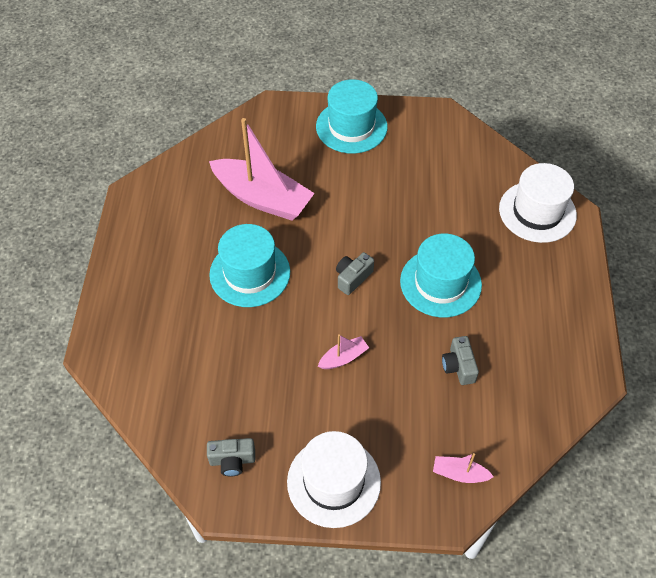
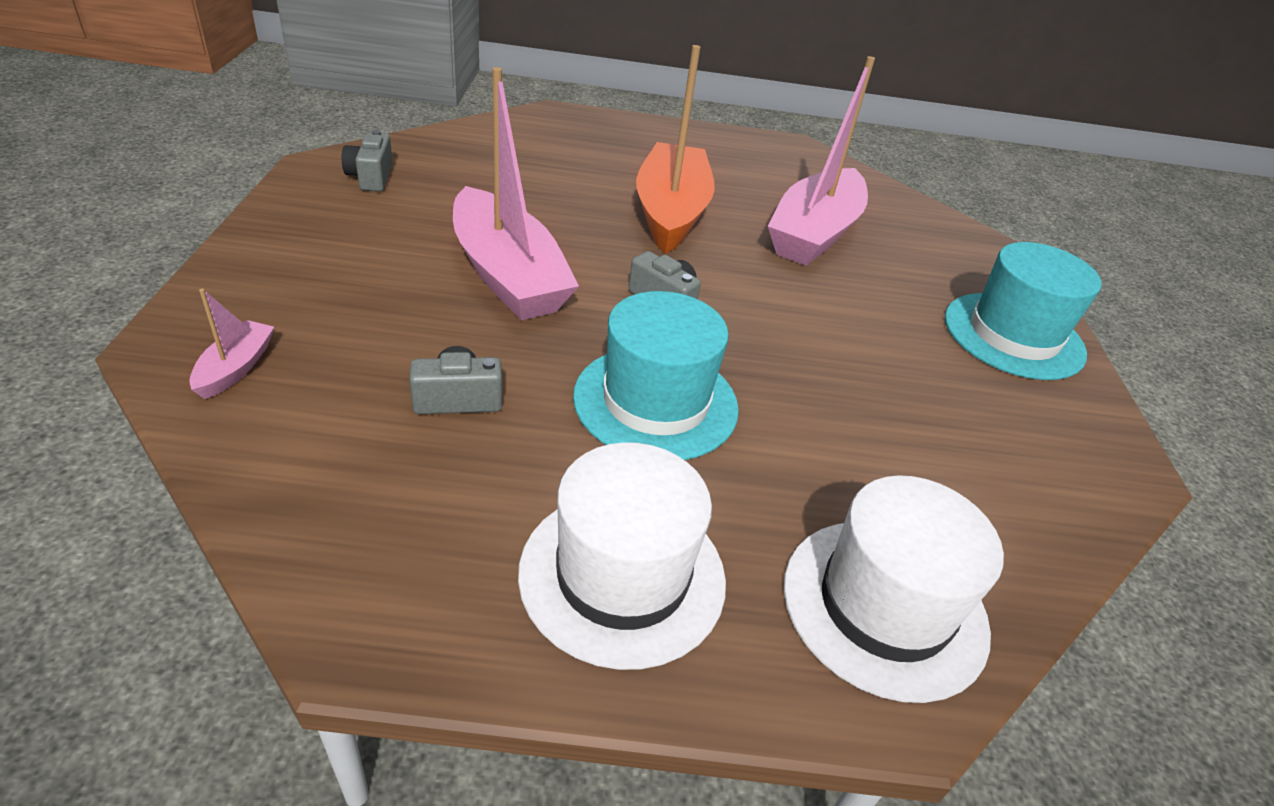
camera: 85 degrees right, 15 degrees down
turquoise hat [209,224,290,307] -> orange boat [636,45,715,254]
white hat [287,431,381,528] -> white hat moved to [518,442,726,670]
pink boat [318,334,369,369] -> pink boat [453,67,579,320], size x2.32

